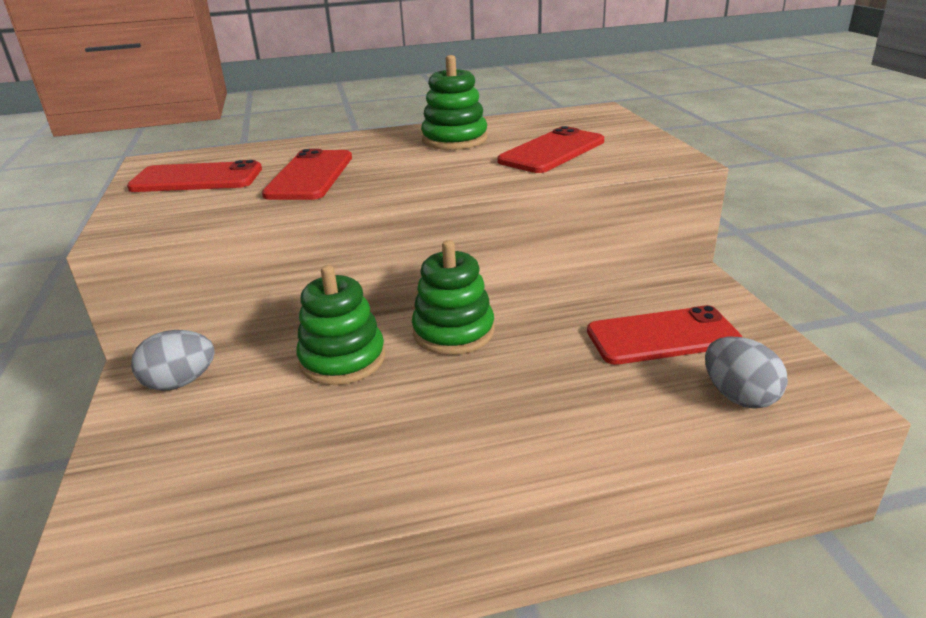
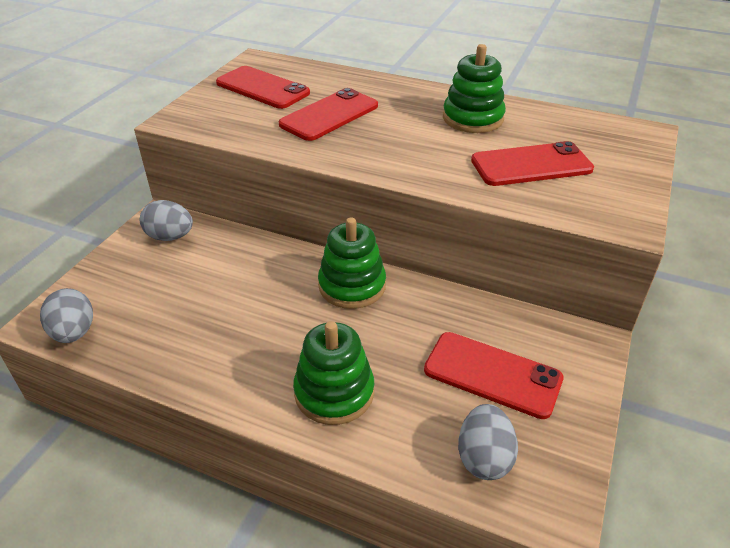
camera: 35 degrees right, 10 degrees up
green stacking toy [296,265,385,385] -> green stacking toy moved to [293,321,374,425]
none -> grey egg [40,288,93,343]

